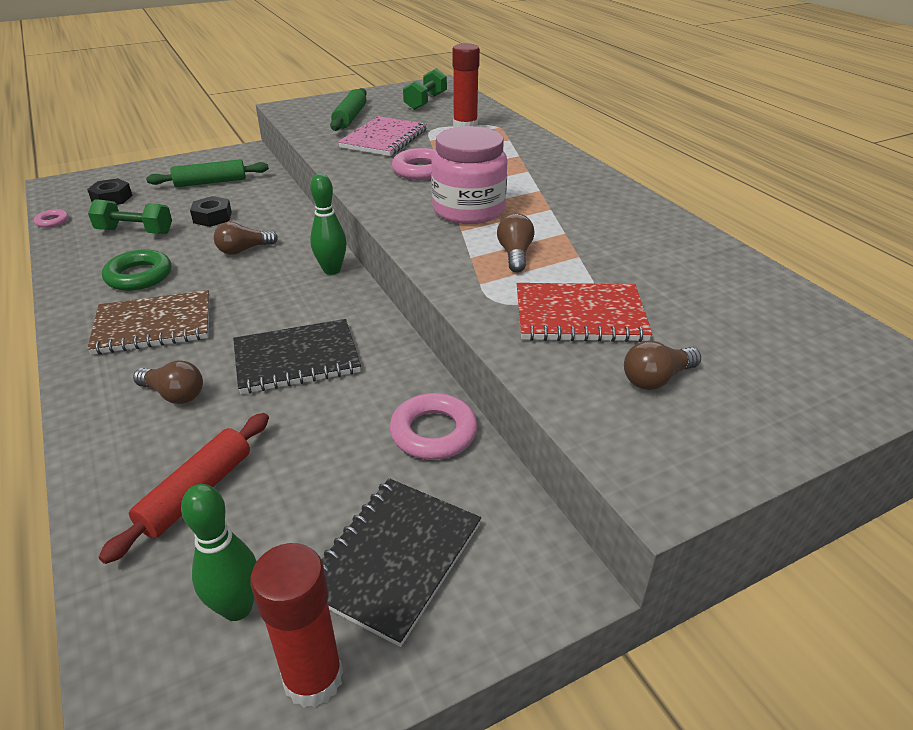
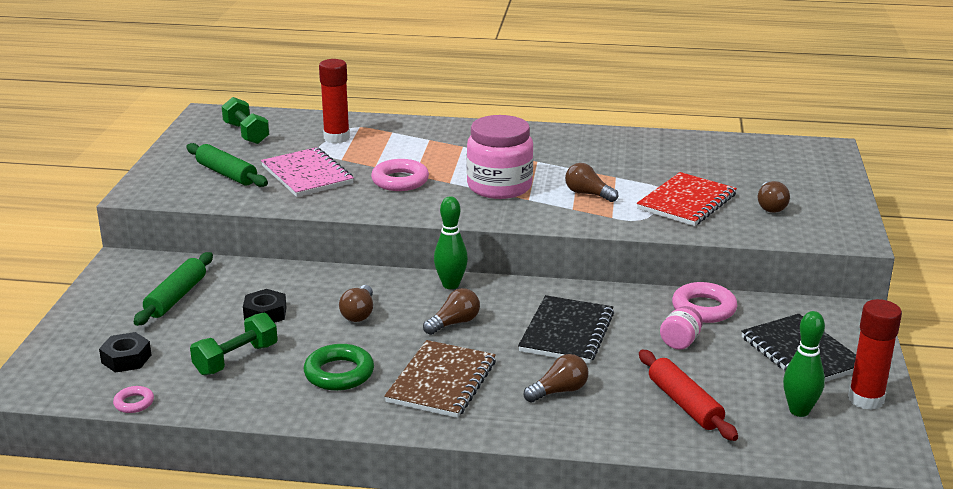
camera: 55 degrees left, 10 degrees down
none -> brown light bulb [423,288,480,335]
none -> pink jar [660,306,703,350]

